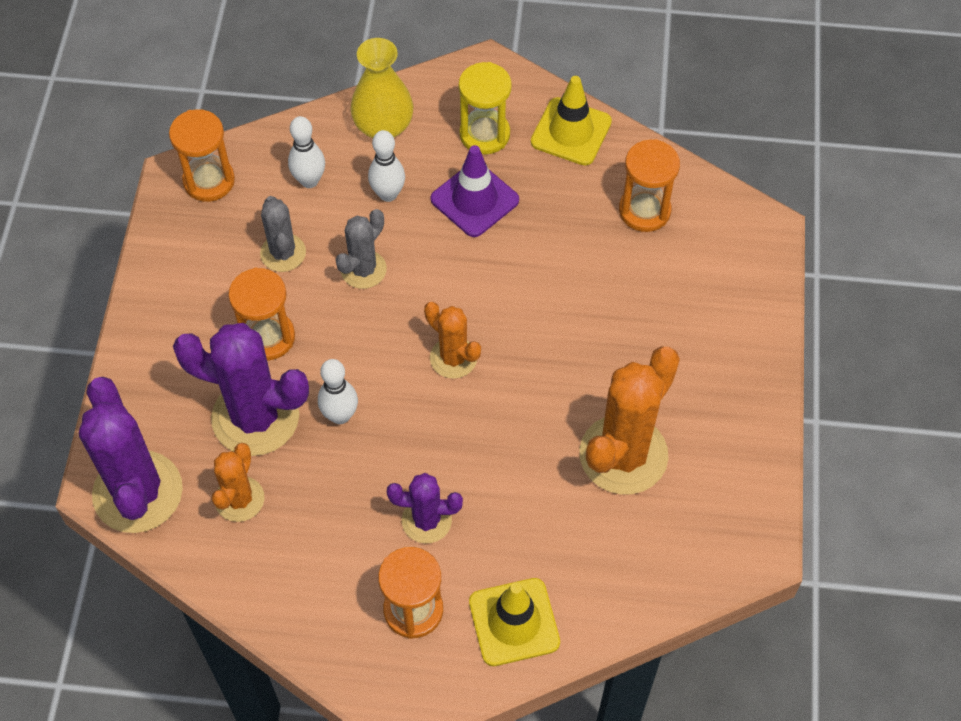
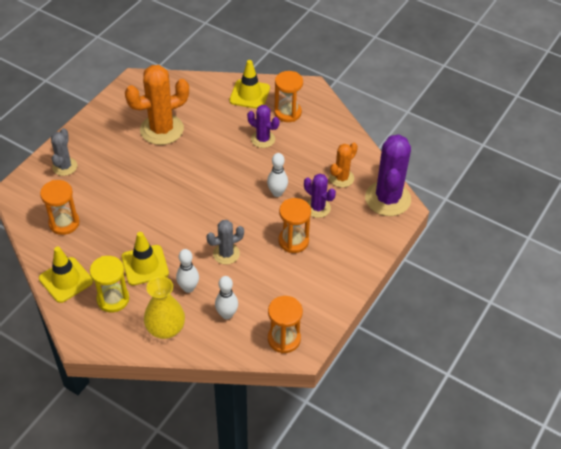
camera: 155 degrees left, 10 degrees down
purple cactus [173,323,309,456] -> purple cactus [304,174,336,218], size x0.55
grey cactus [260,196,306,272] -> grey cactus moved to [51,128,78,176]
orange cactus [424,302,481,379] -> none
purple traffic cone [431,145,519,237] -> yellow traffic cone [121,232,169,286]

